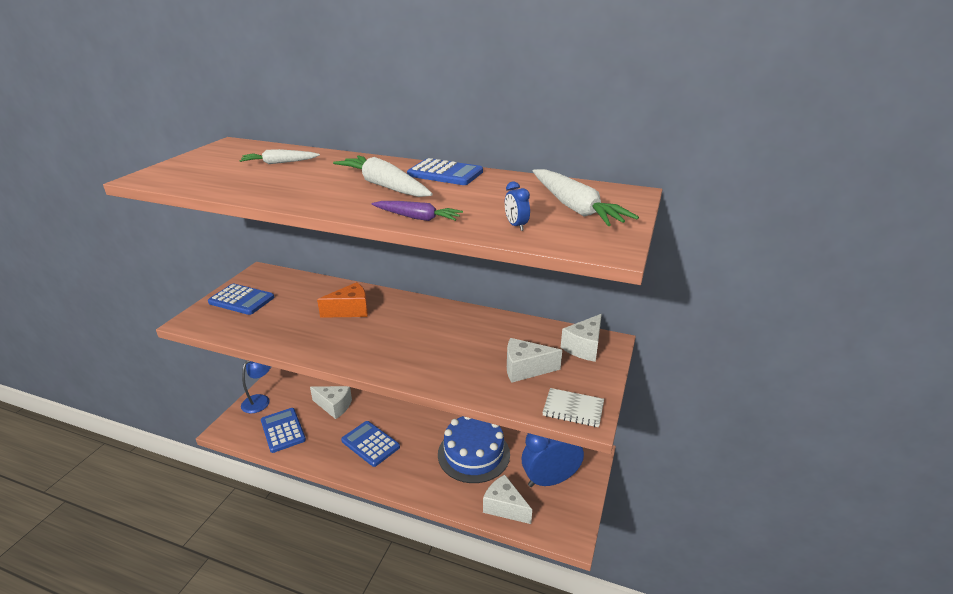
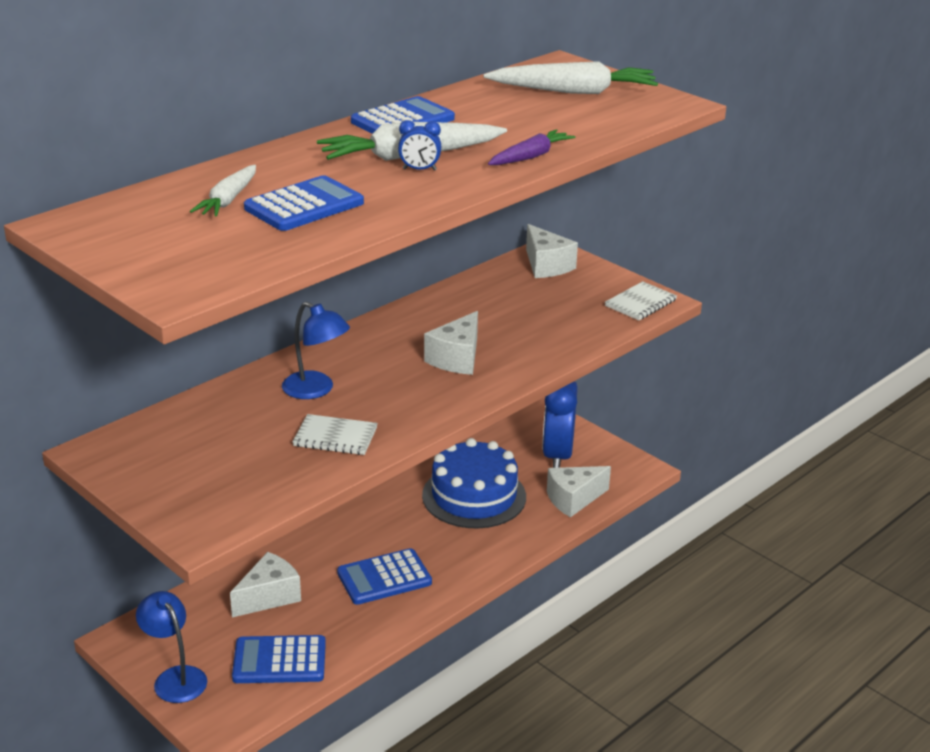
camera: 65 degrees left, 0 degrees up
blue calculator [208,284,274,315] -> blue calculator moved to [244,175,364,231]
orange cheese [317,282,368,318] -> blue lamp [282,302,350,399]
blue clock [505,181,530,231] -> blue clock moved to [398,120,441,171]
white cheese [507,338,562,383] -> white cheese moved to [424,311,478,375]
none -> white notebook [292,414,378,455]

